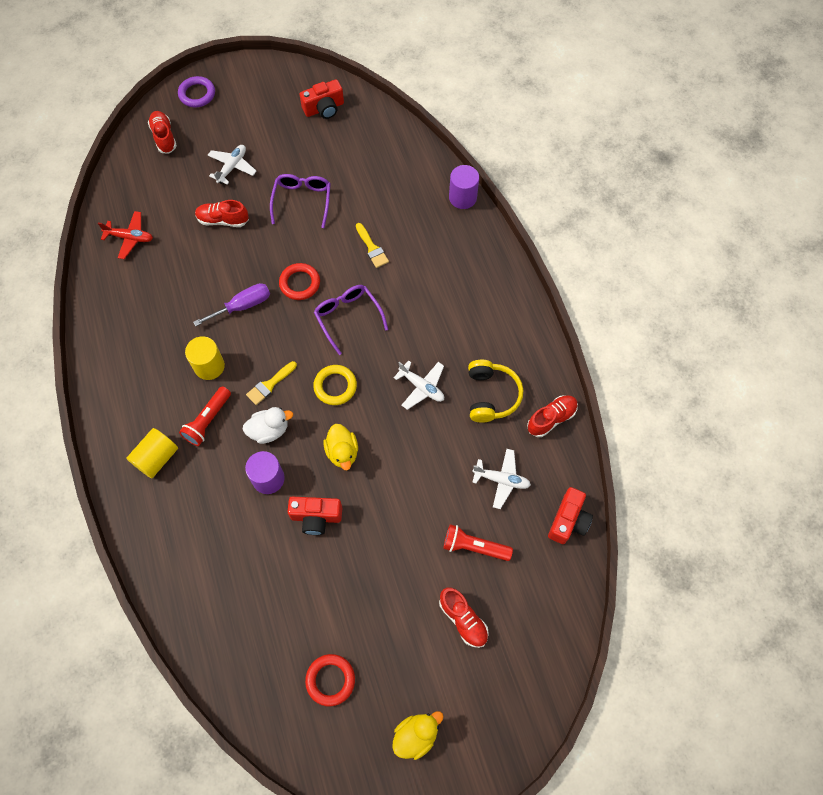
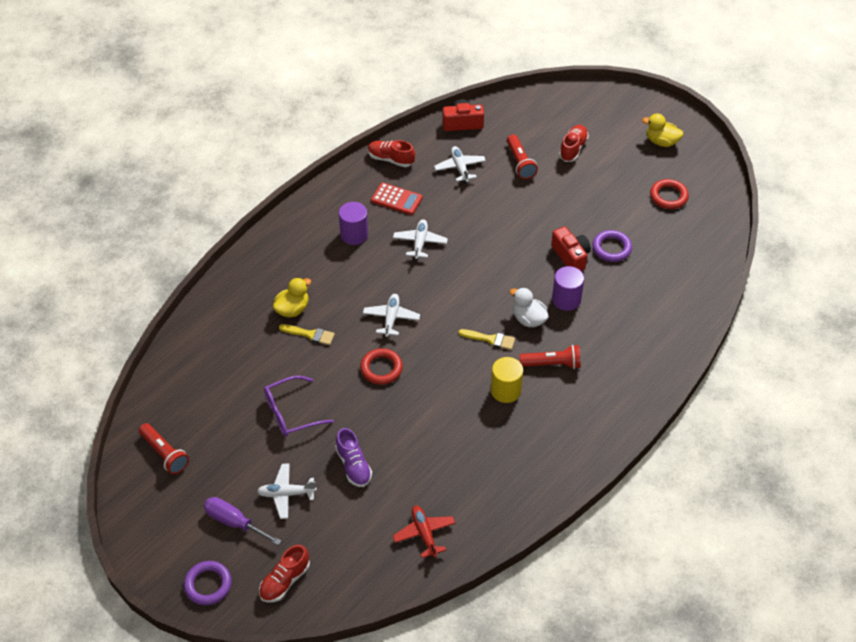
camera: 120 degrees left, 15 degrees down
yellow cylinder [126,428,178,478] -> none
purple screwdriver [193,283,270,326] -> purple screwdriver moved to [204,497,281,545]
red shoe [195,200,249,227] -> purple shoe [335,428,372,487]
red camera [299,79,344,119] -> red flashlight [139,423,189,474]
yellow ring [313,365,357,405] -> none
purple glasses [314,285,388,355] -> white plane [363,294,420,337]
yellow duck [323,424,358,470] -> yellow duck moved to [273,277,311,317]
yellow brush [356,223,389,268] -> yellow brush turned 75 degrees clockwise [279,324,335,345]
purple cylinder [449,165,479,209] -> purple cylinder moved to [339,202,368,245]
yellow headphones [468,360,523,423] -> red calculator [371,182,423,215]
none -> purple ring [592,230,632,262]

